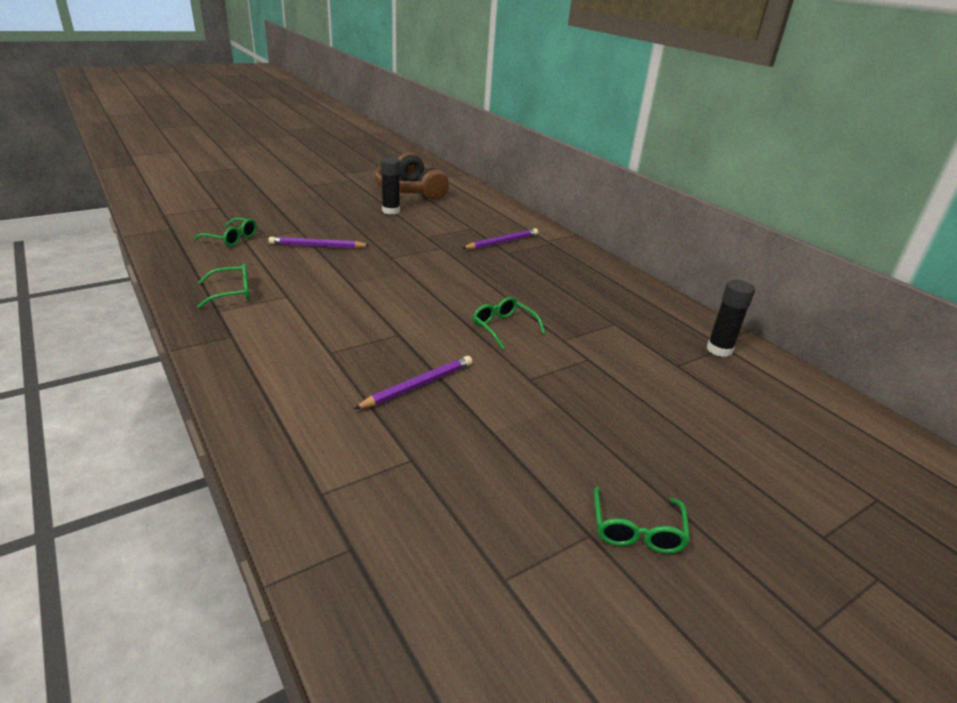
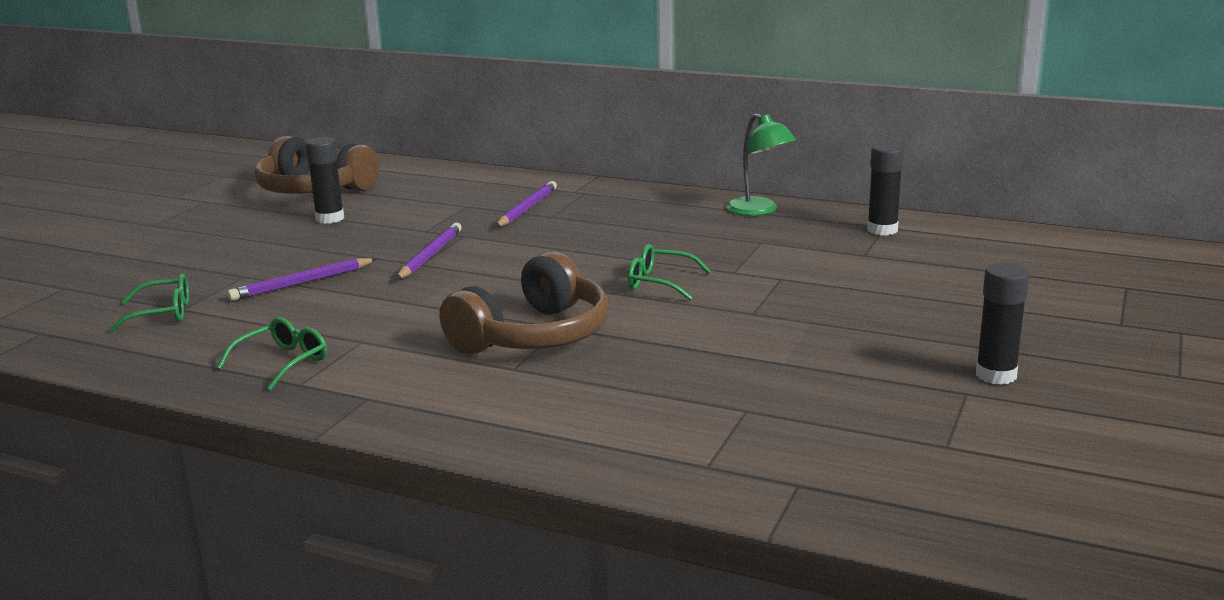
camera: 30 degrees left, 10 degrees down
purple pencil [354,356,472,409] -> purple pencil moved to [396,223,462,280]
green glasses [594,486,690,554] -> black glue stick [976,263,1029,385]
none -> brown headphones [439,251,609,354]
none -> green lamp [726,113,796,216]

